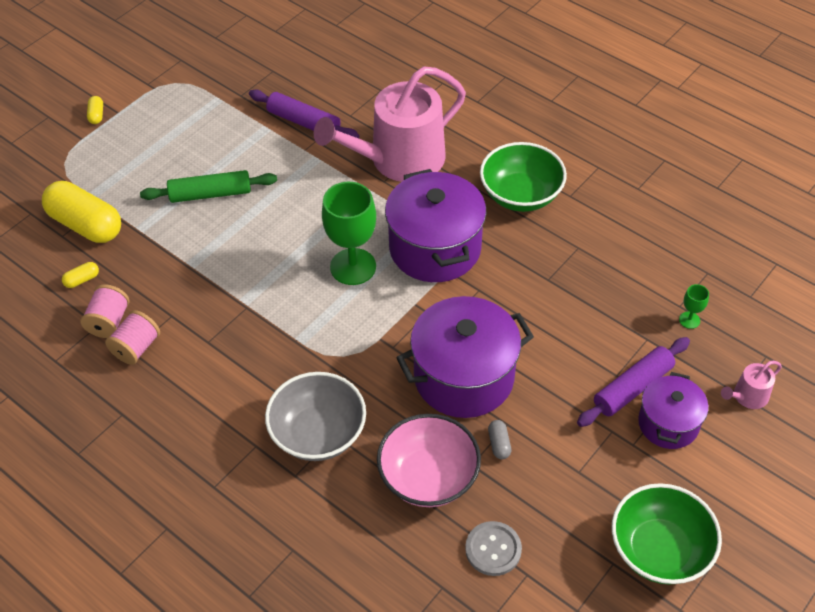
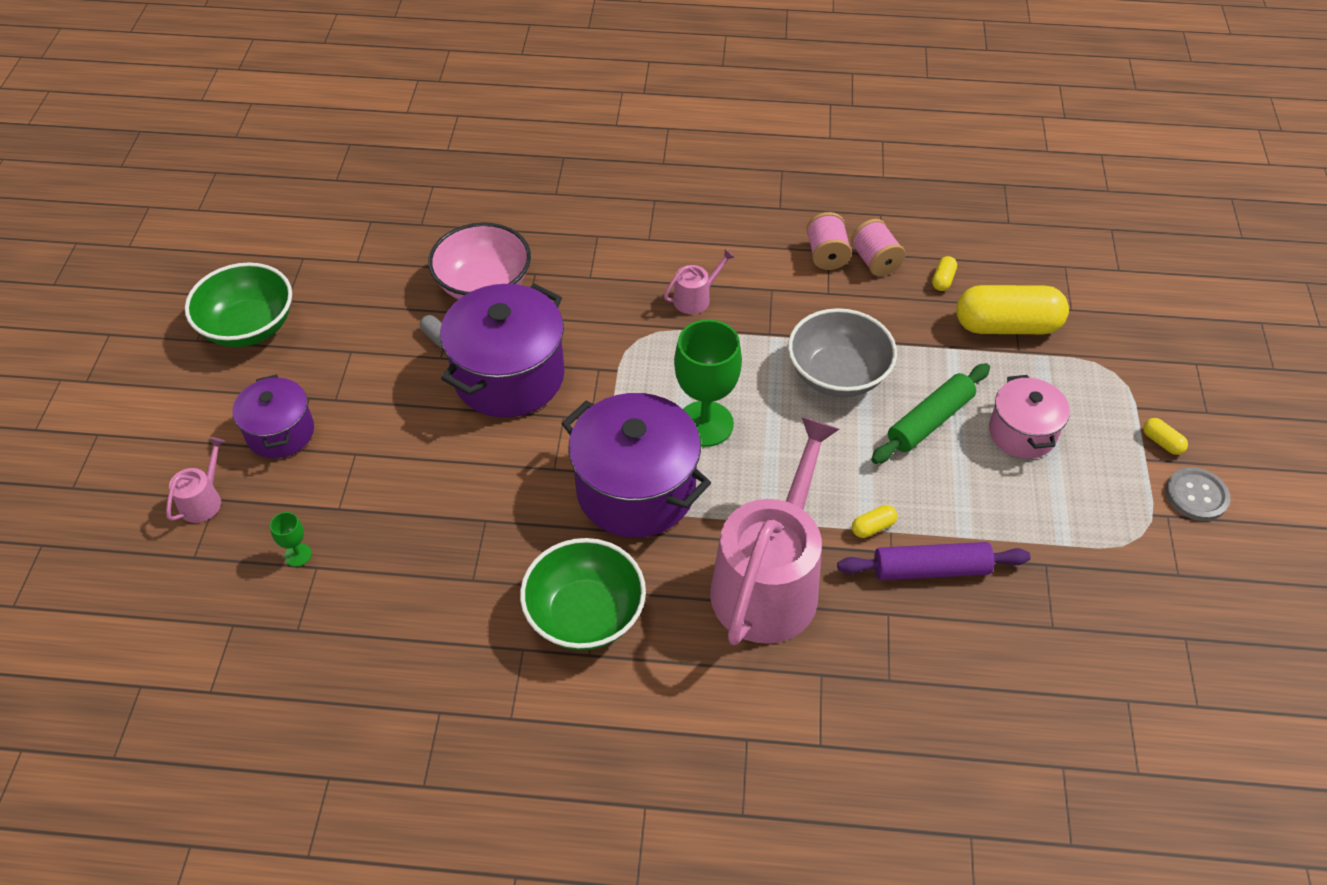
camera: 145 degrees right, 0 degrees up
grey bowl [265,372,366,461] -> grey bowl moved to [788,308,897,397]
grey button [465,521,522,576] -> grey button moved to [1166,467,1230,521]
purple rolling pin [577,337,690,427] -> none
none -> pink watering can [664,249,735,314]
none -> yellow capsule [852,505,897,538]
none -> pink pot [989,375,1070,459]

